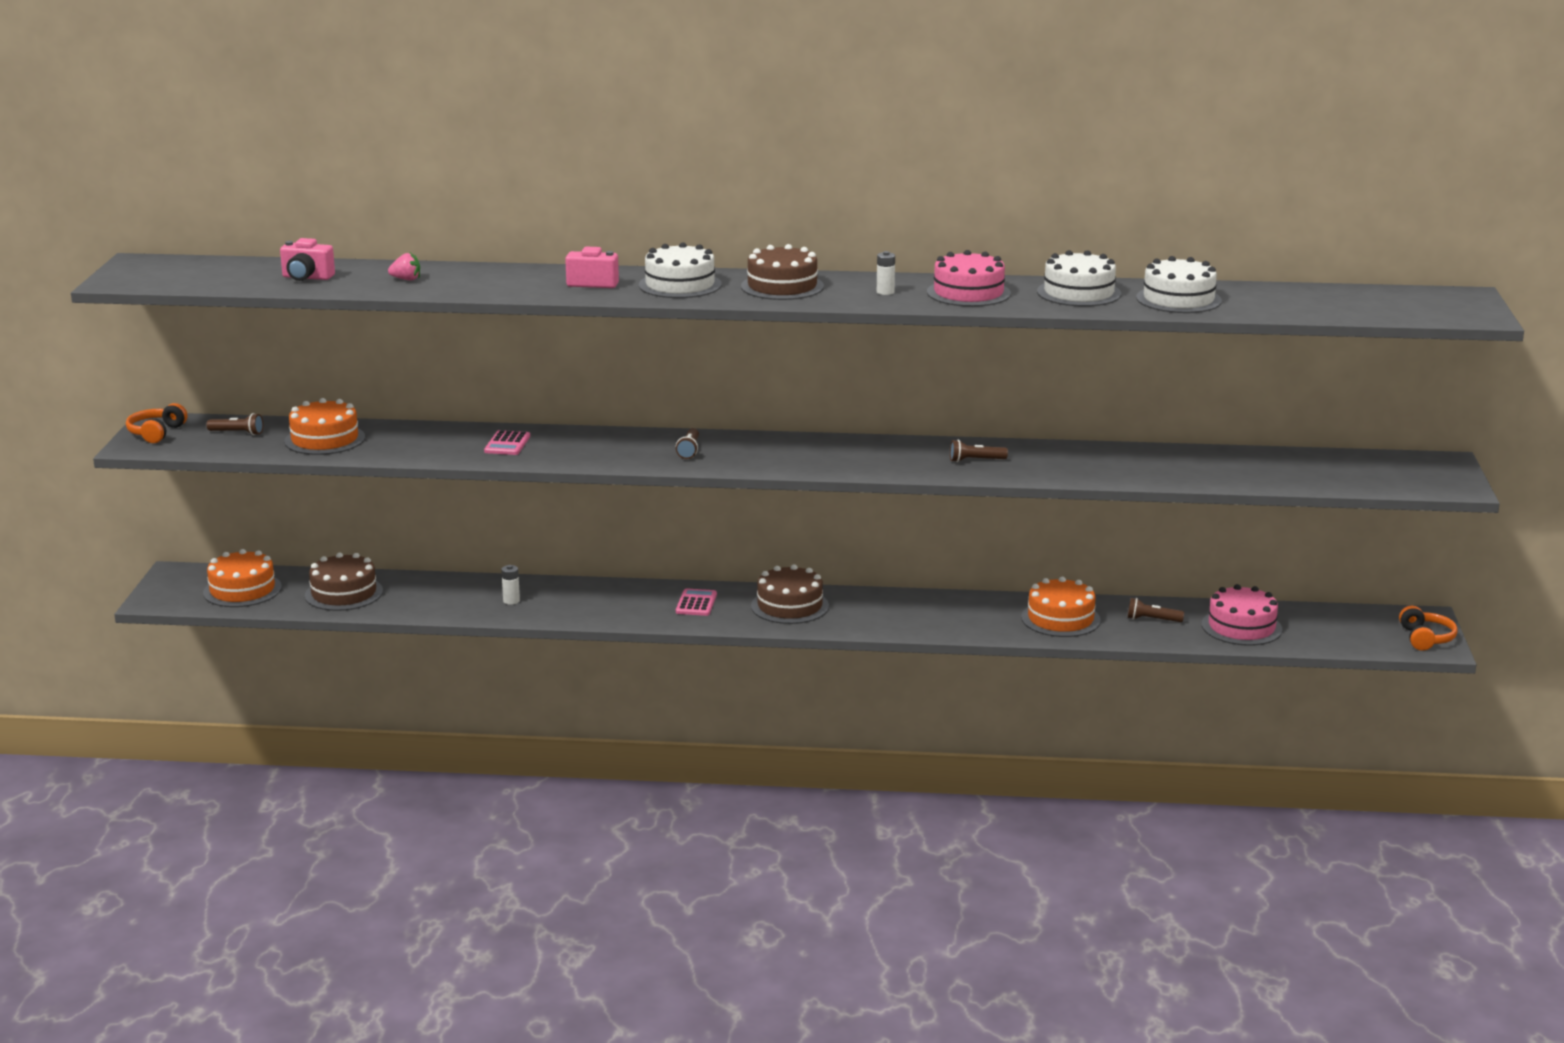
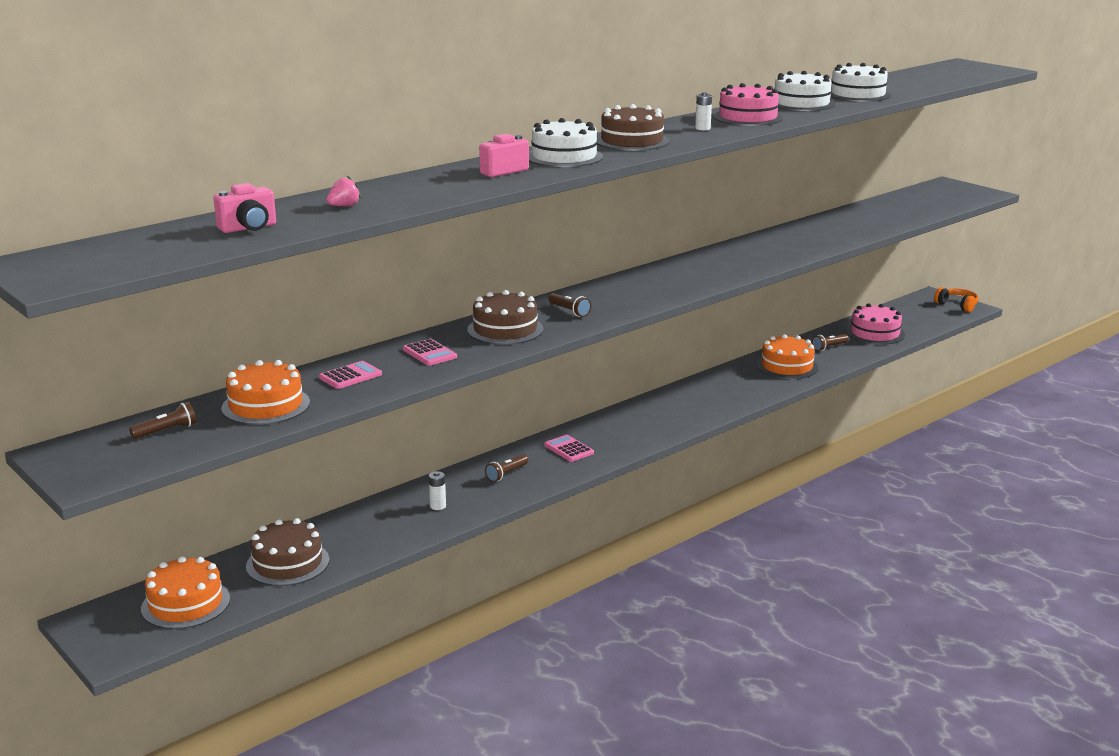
camera: 45 degrees left, 0 degrees up
orange headphones [126,403,187,443] -> none
brown cake [751,565,829,624] -> brown cake moved to [467,290,544,344]
brown flashlight [950,440,1008,462] -> brown flashlight moved to [485,454,528,482]
none -> pink calculator [319,361,382,389]

